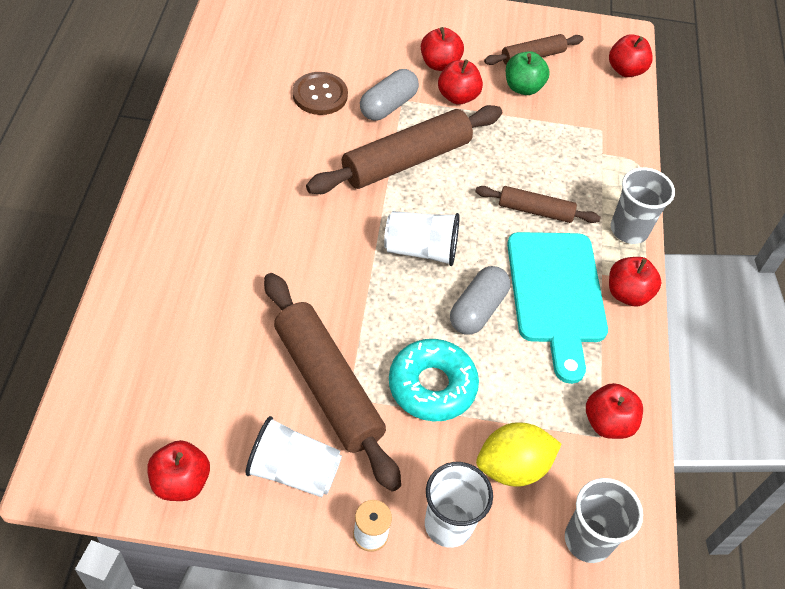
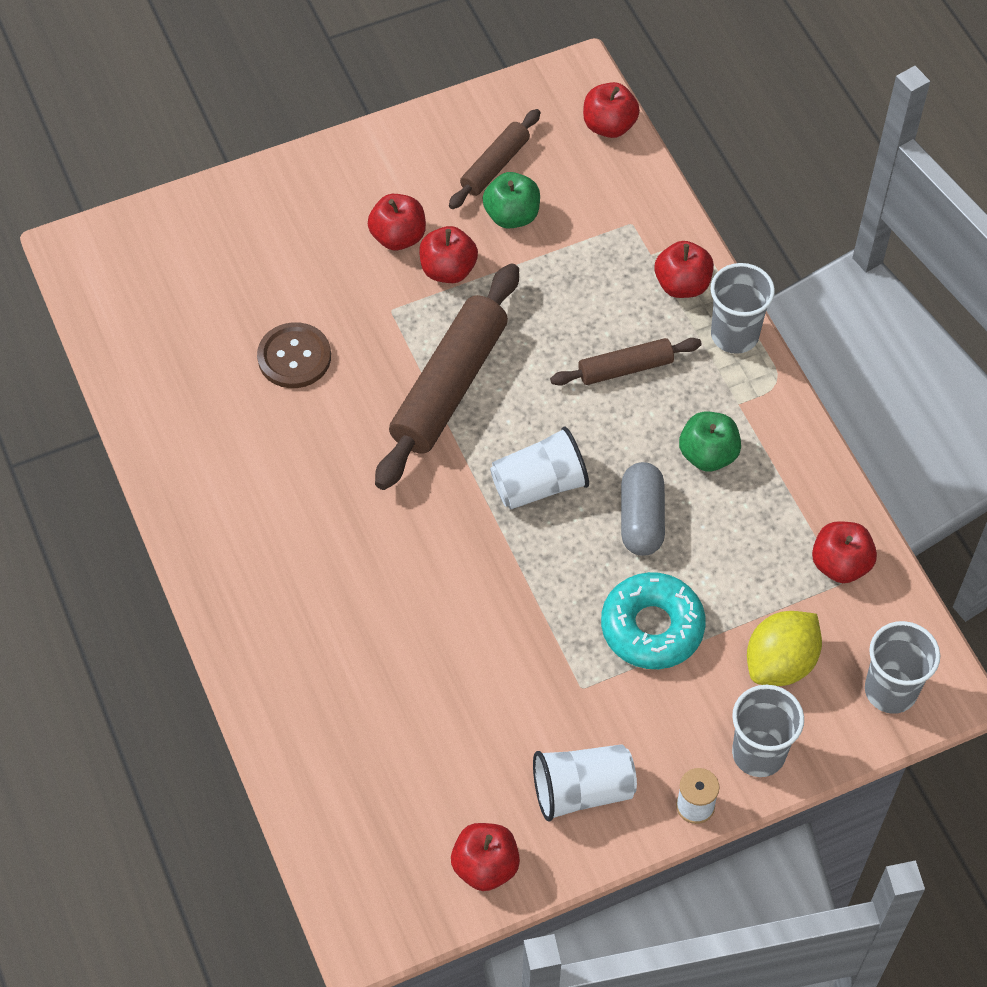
camera: 25 degrees left, 5 degrees up
brown rolling pin [264,273,401,492] -> none
grey capsule [360,69,419,121] -> none
white cup [425,462,493,548] -> grey cup [732,685,804,777]
turquoise cutting board [507,232,608,384] -> green apple [679,412,741,472]
red apple [609,257,661,307] -> red apple moved to [655,241,714,298]

